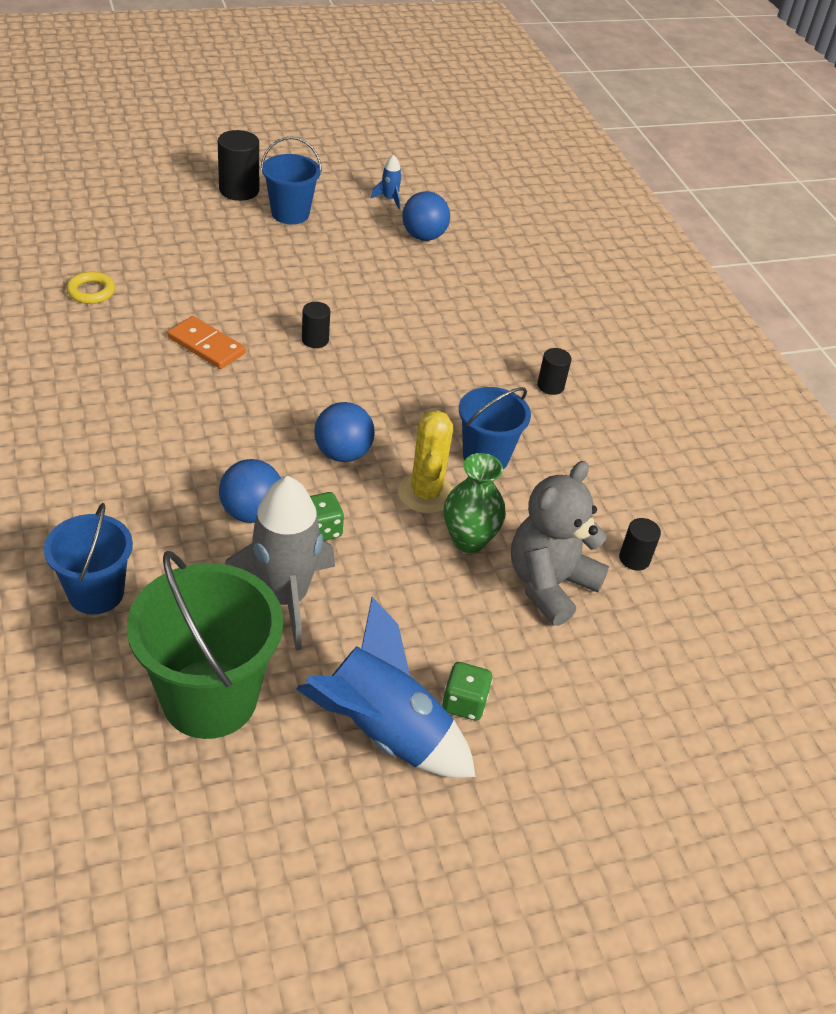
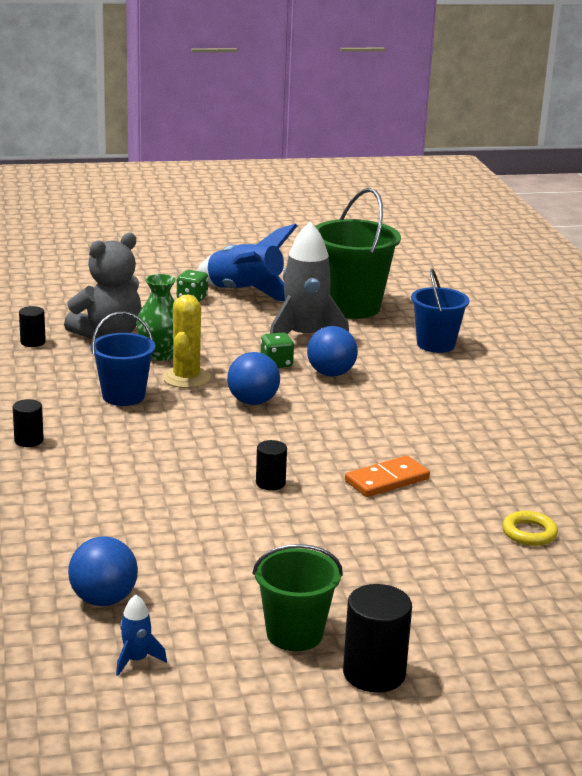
camera: 170 degrees left, 20 degrees down
orange domino [168,316,246,369] -> orange domino turned 75 degrees counterclockwise [345,455,430,497]
blue bucket [261,136,322,224] -> green bucket [253,544,343,651]

